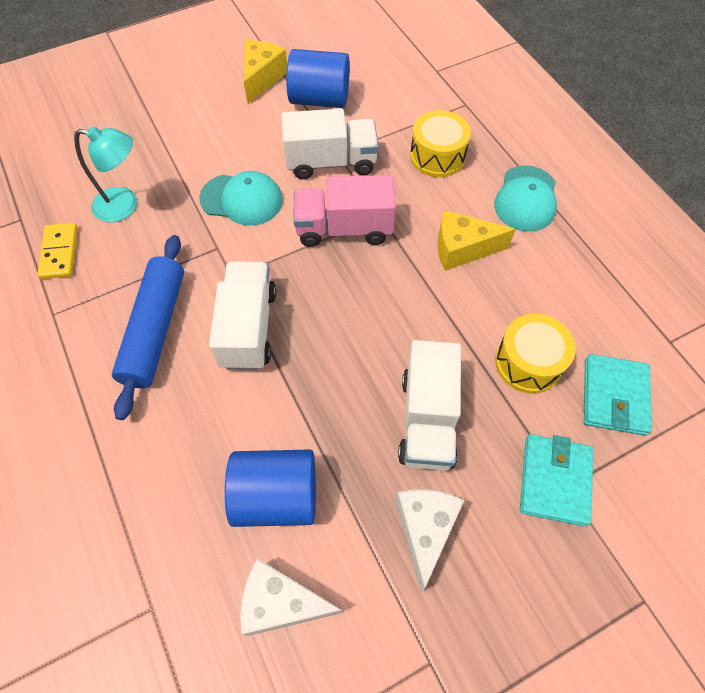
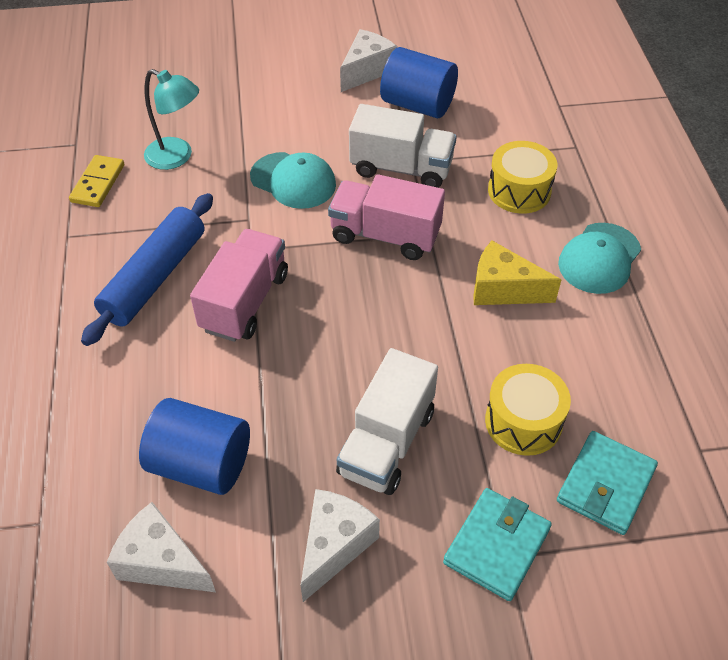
camera: 20 degrees right, 10 degrees down
white truck [209,261,276,370] -> pink truck [190,229,288,342]
yellow cheese [244,40,287,104] -> white cheese [340,29,398,92]

